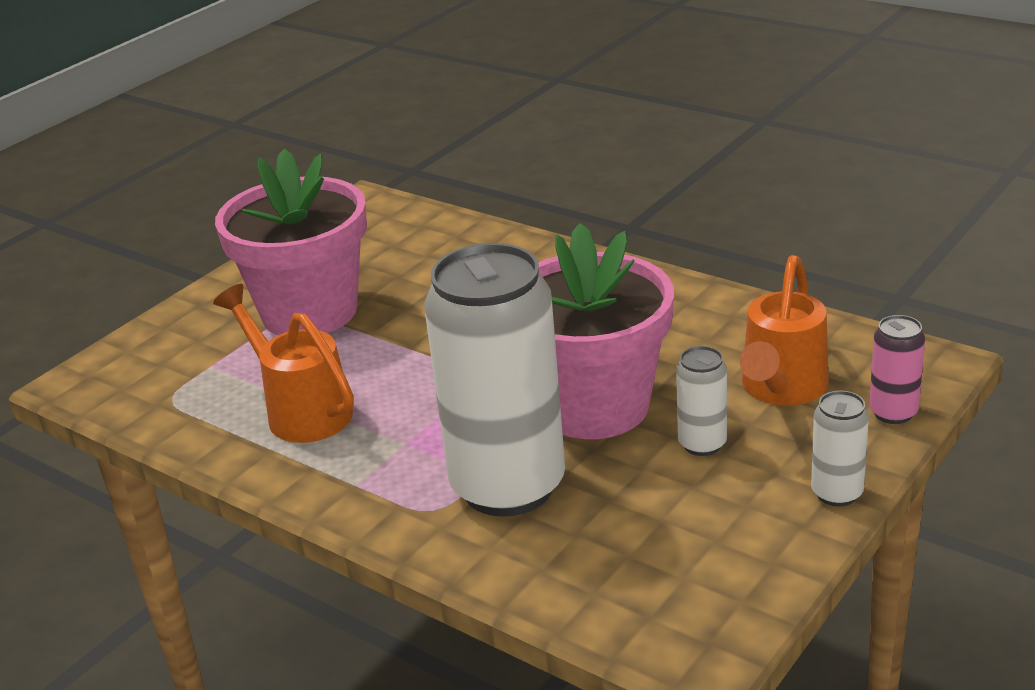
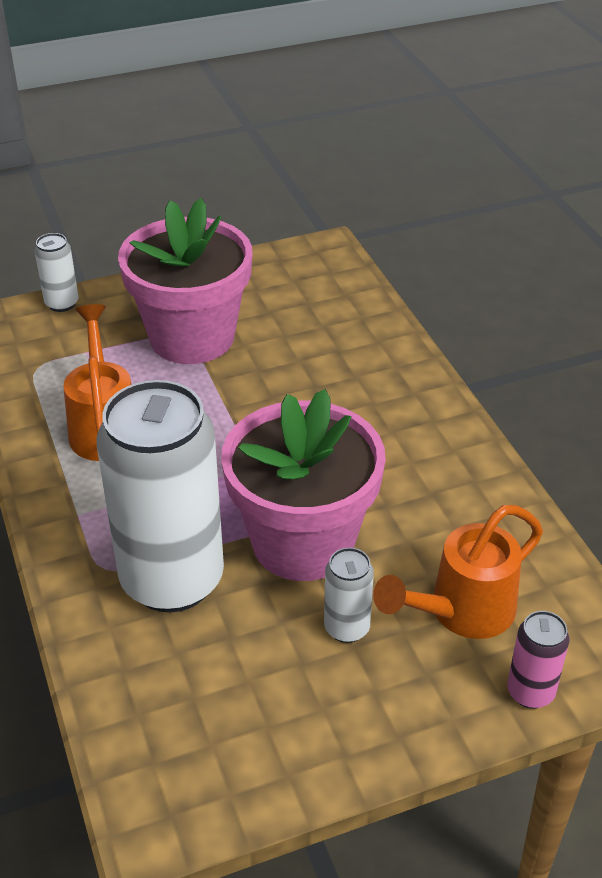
camera: 30 degrees right, 10 degrees up
white can [811,391,869,506] -> white can moved to [35,233,79,312]

